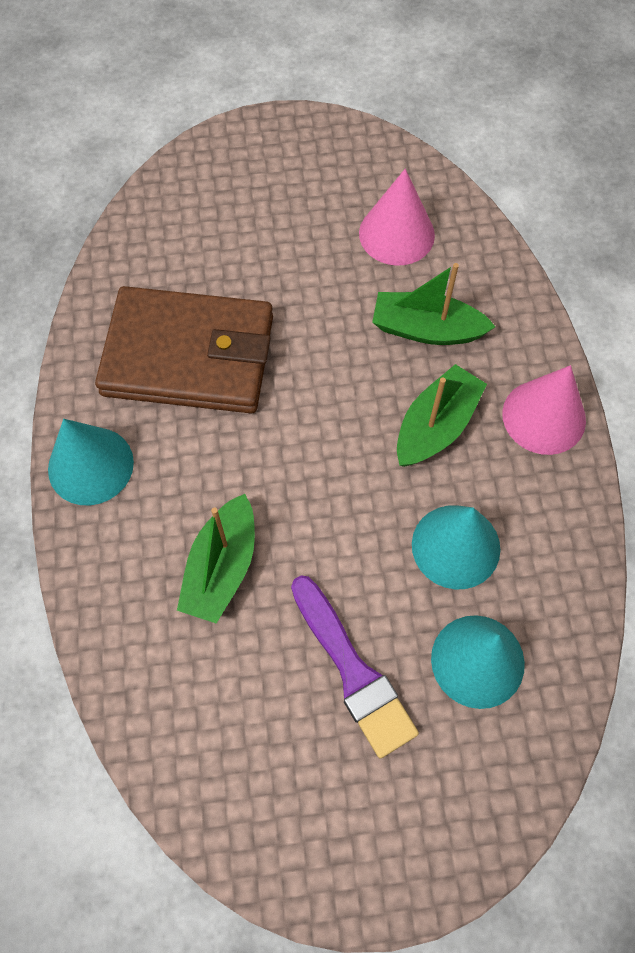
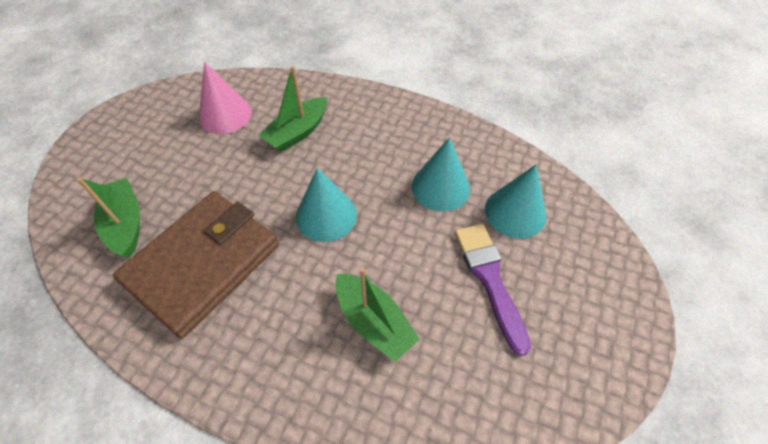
camera: 60 degrees left, 10 degrees down
turquoise cone [48,419,134,505] -> turquoise cone moved to [296,168,357,242]
purple brush [291,576,419,759] -> purple brush turned 105 degrees counterclockwise [455,224,531,356]
green boat [397,364,487,467] -> green boat moved to [77,177,140,258]
pink cone [502,365,586,455] -> none

